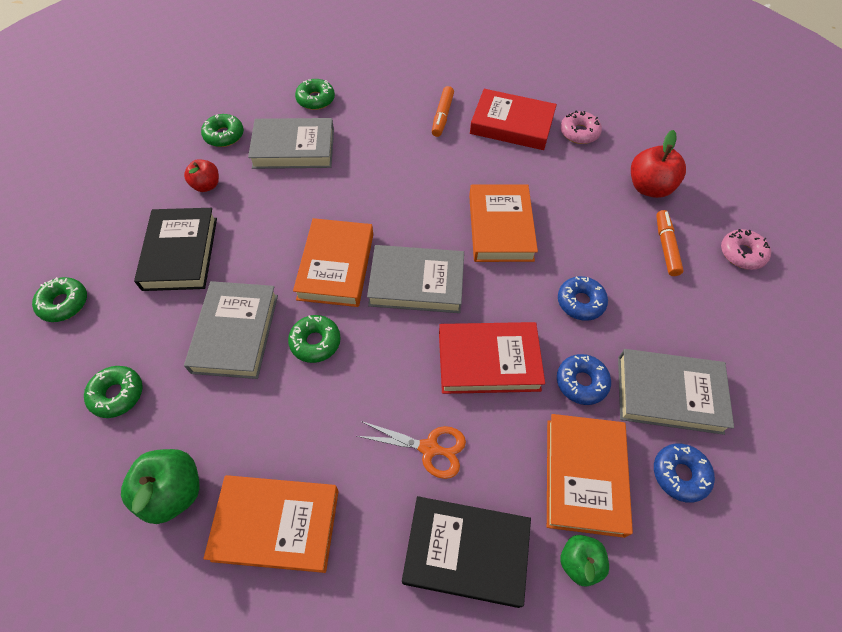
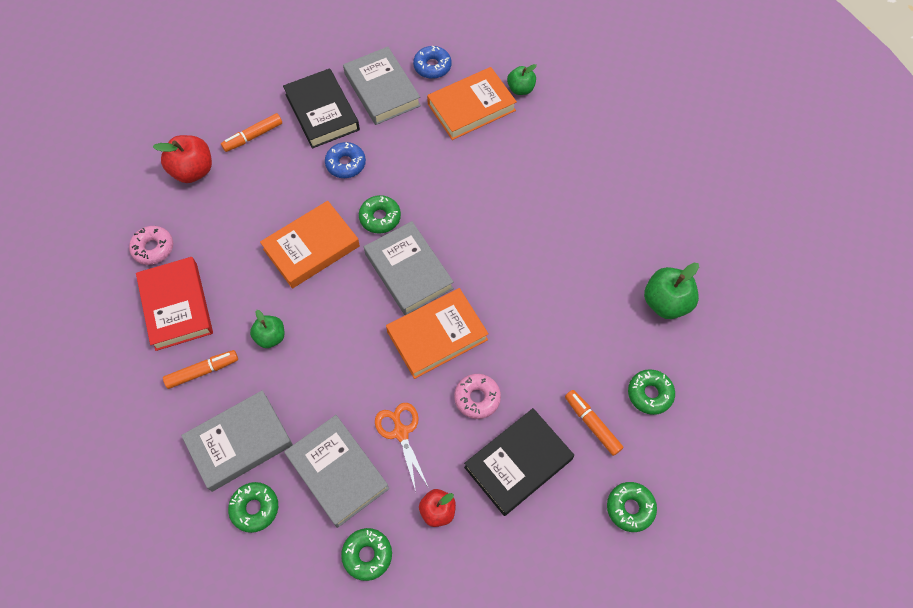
camera: 125 degrees left, 5 degrees up
grey book [184,281,278,379] -> grey book moved to [181,390,293,492]
orange book [203,475,339,573] -> none
green donut [288,315,341,363] -> green donut moved to [359,195,401,234]
orange scissors [357,421,466,479] -> orange scissors moved to [375,403,428,492]
black book [402,496,531,608] -> black book moved to [283,68,360,148]
red book [439,322,545,394] -> none
blue donut [557,354,611,405] -> none
pink donut [721,229,771,270] -> pink donut moved to [454,374,501,419]
none -> green apple [250,310,284,348]
none -> orange marker [565,390,623,456]

